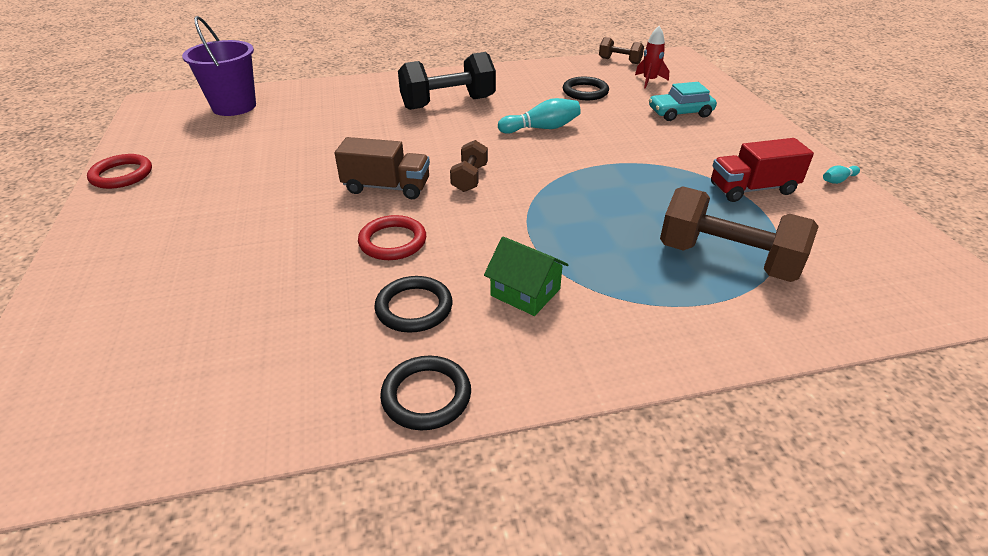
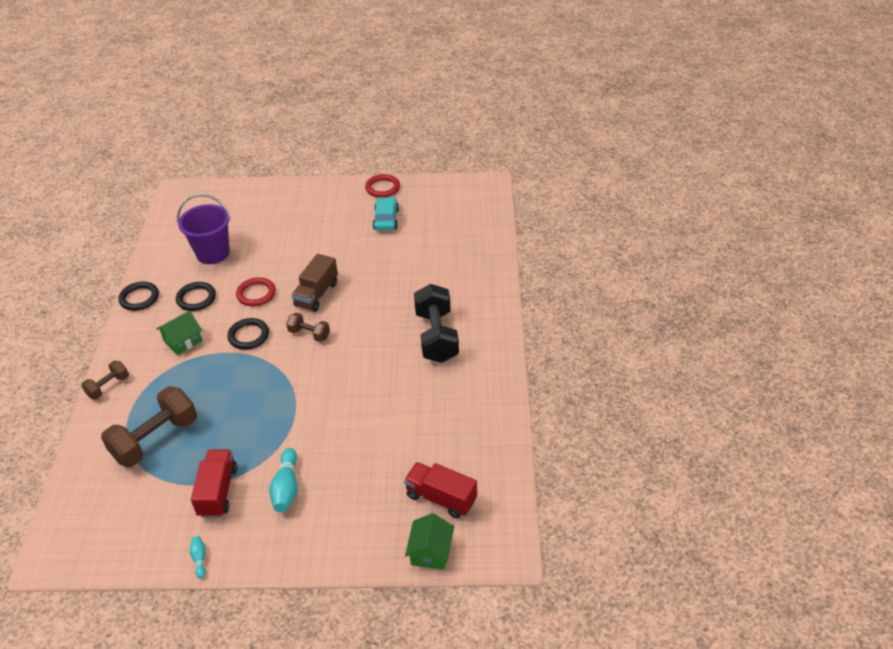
camera: 105 degrees right, 5 degrees up
purple bucket [182,16,256,116] -> purple bucket moved to [177,194,231,264]
turquoise bowling pin [498,98,581,134] -> turquoise bowling pin moved to [269,448,298,513]
black ring [563,77,609,100] -> black ring moved to [227,318,269,350]
brown dumbbell [599,37,644,64] -> brown dumbbell moved to [81,361,129,399]
red rocket [635,26,669,89] -> red truck [404,462,477,518]
turquoise car [649,82,717,121] -> turquoise car moved to [373,197,399,230]
none -> green house [405,513,454,570]

